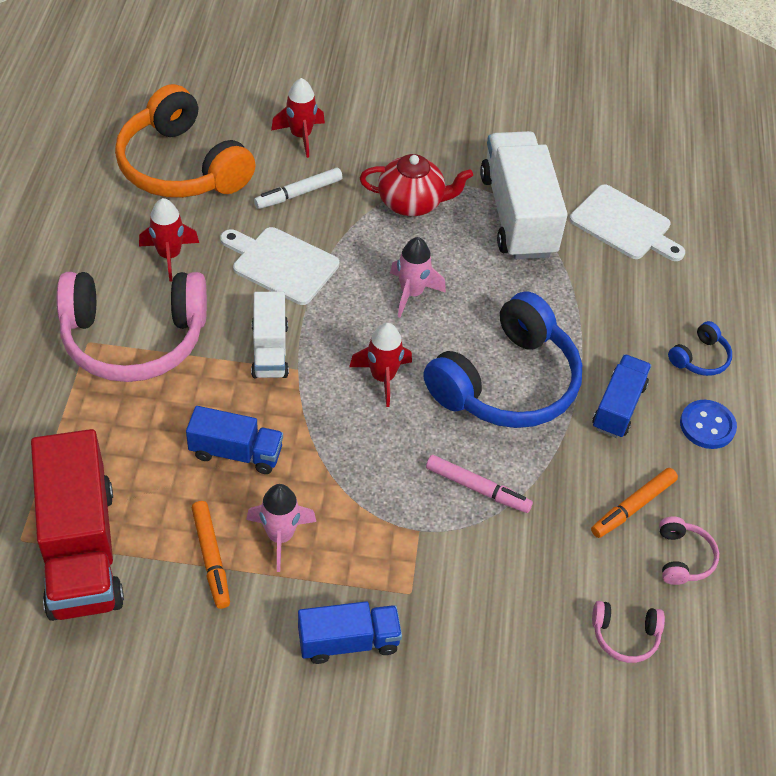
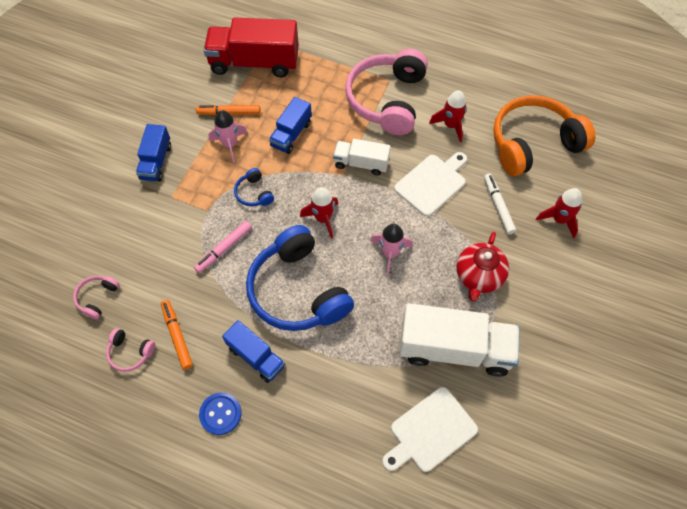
camera: 110 degrees right, 10 degrees up
blue headphones [668,321,732,376] -> blue headphones moved to [234,168,274,206]

